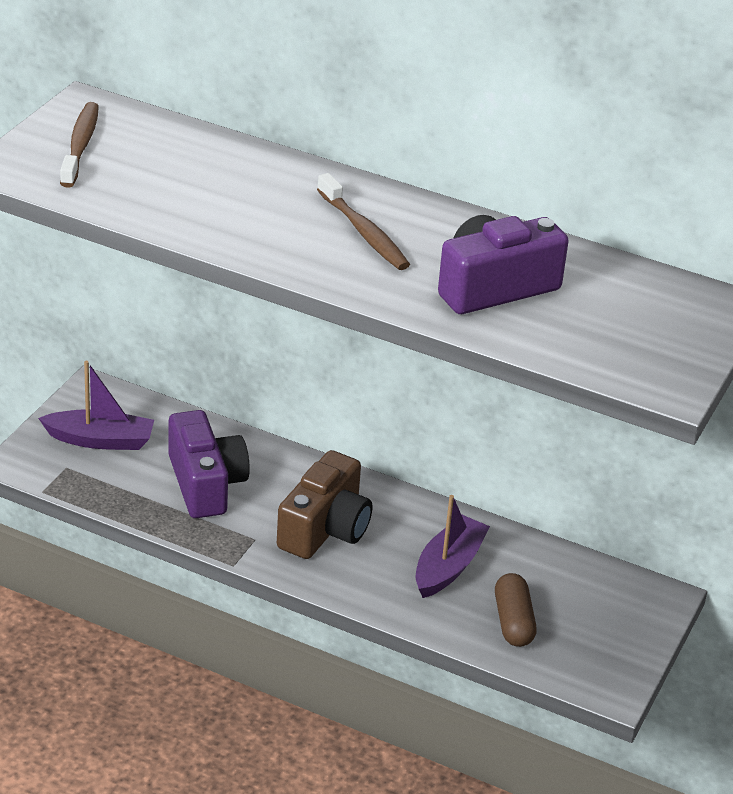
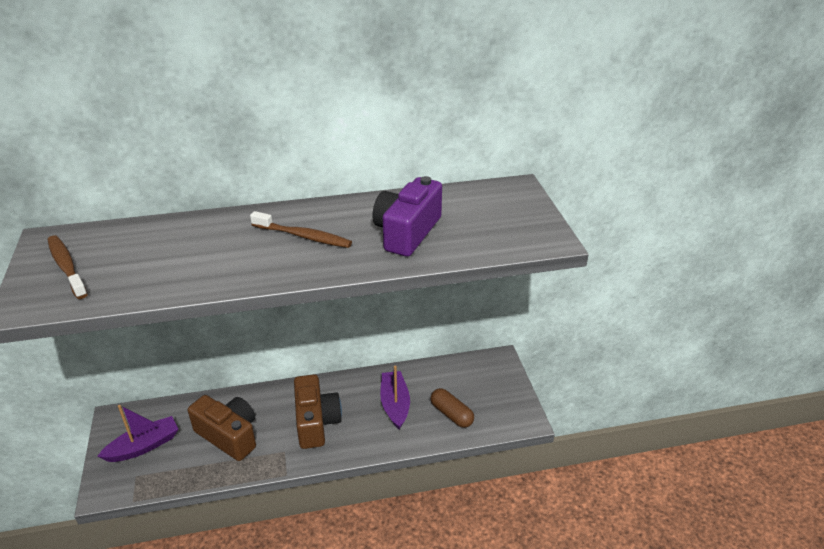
camera: 35 degrees left, 0 degrees up
purple camera [168,410,250,518] -> brown camera [188,395,256,461]

